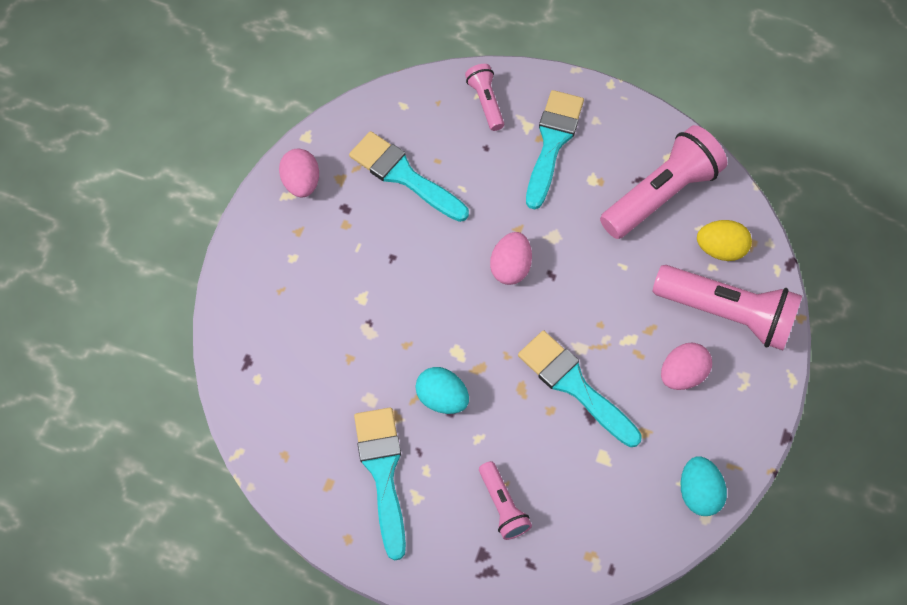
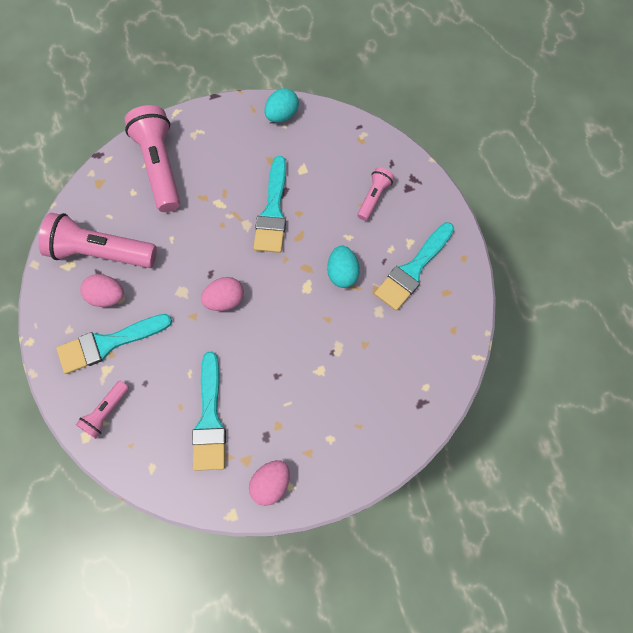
camera: 130 degrees left, 5 degrees up
pink egg [661,343,712,390] -> pink egg moved to [80,274,124,307]
yellow egg [697,220,752,261] -> none

